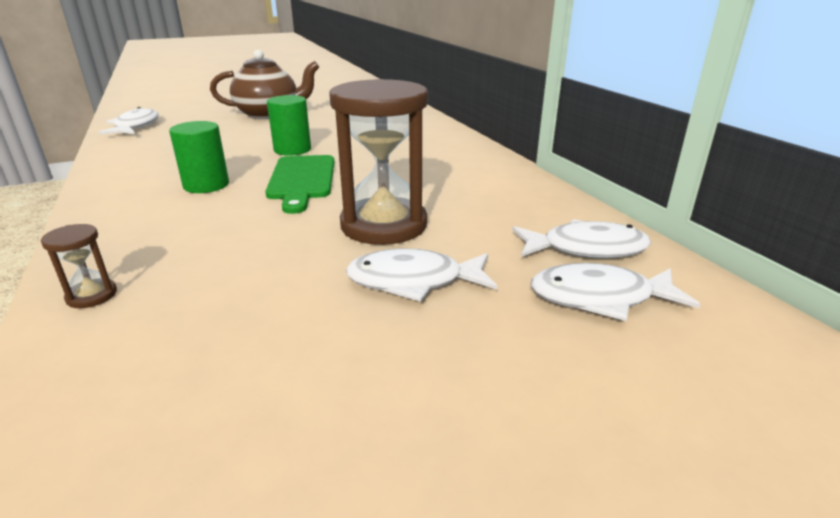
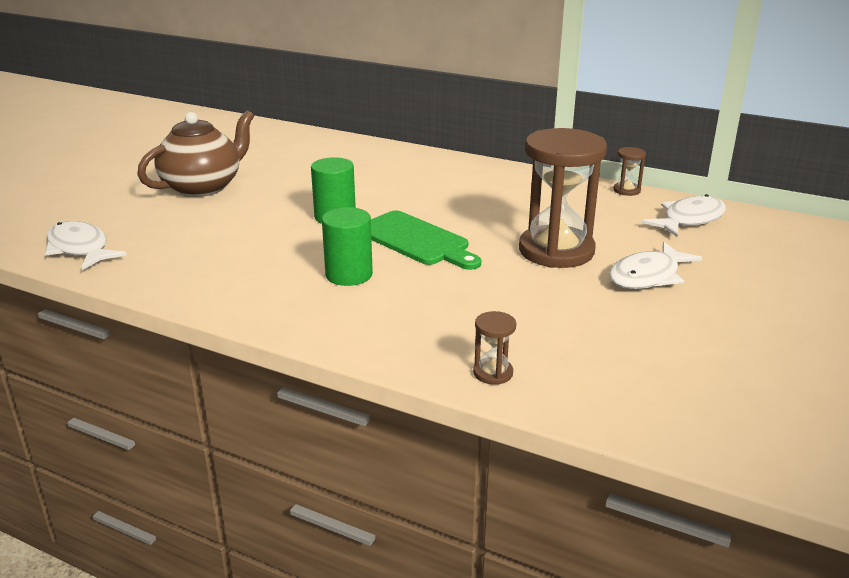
camera: 40 degrees left, 0 degrees up
white fish [531,263,701,321] -> none
none -> brown hourglass [613,147,646,196]

